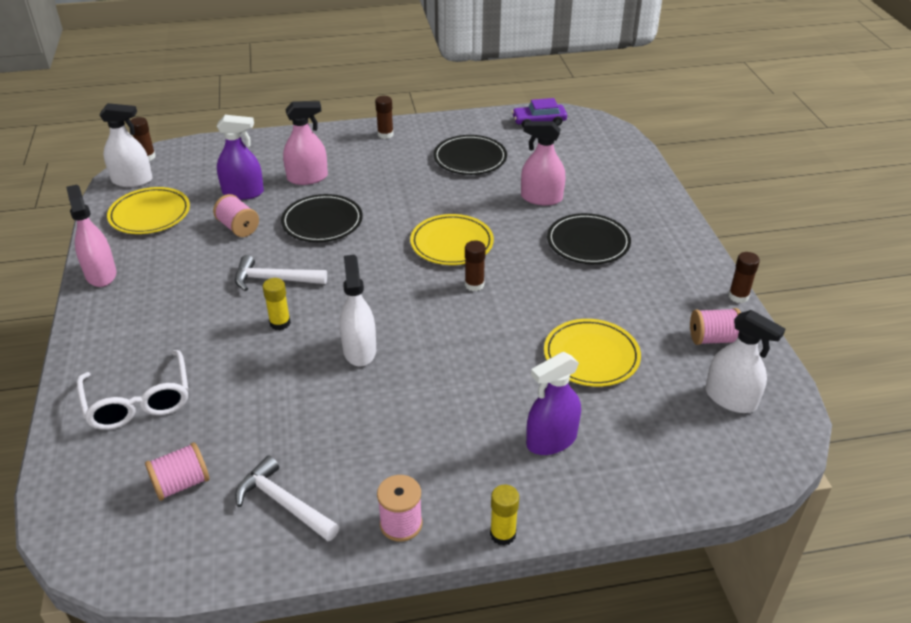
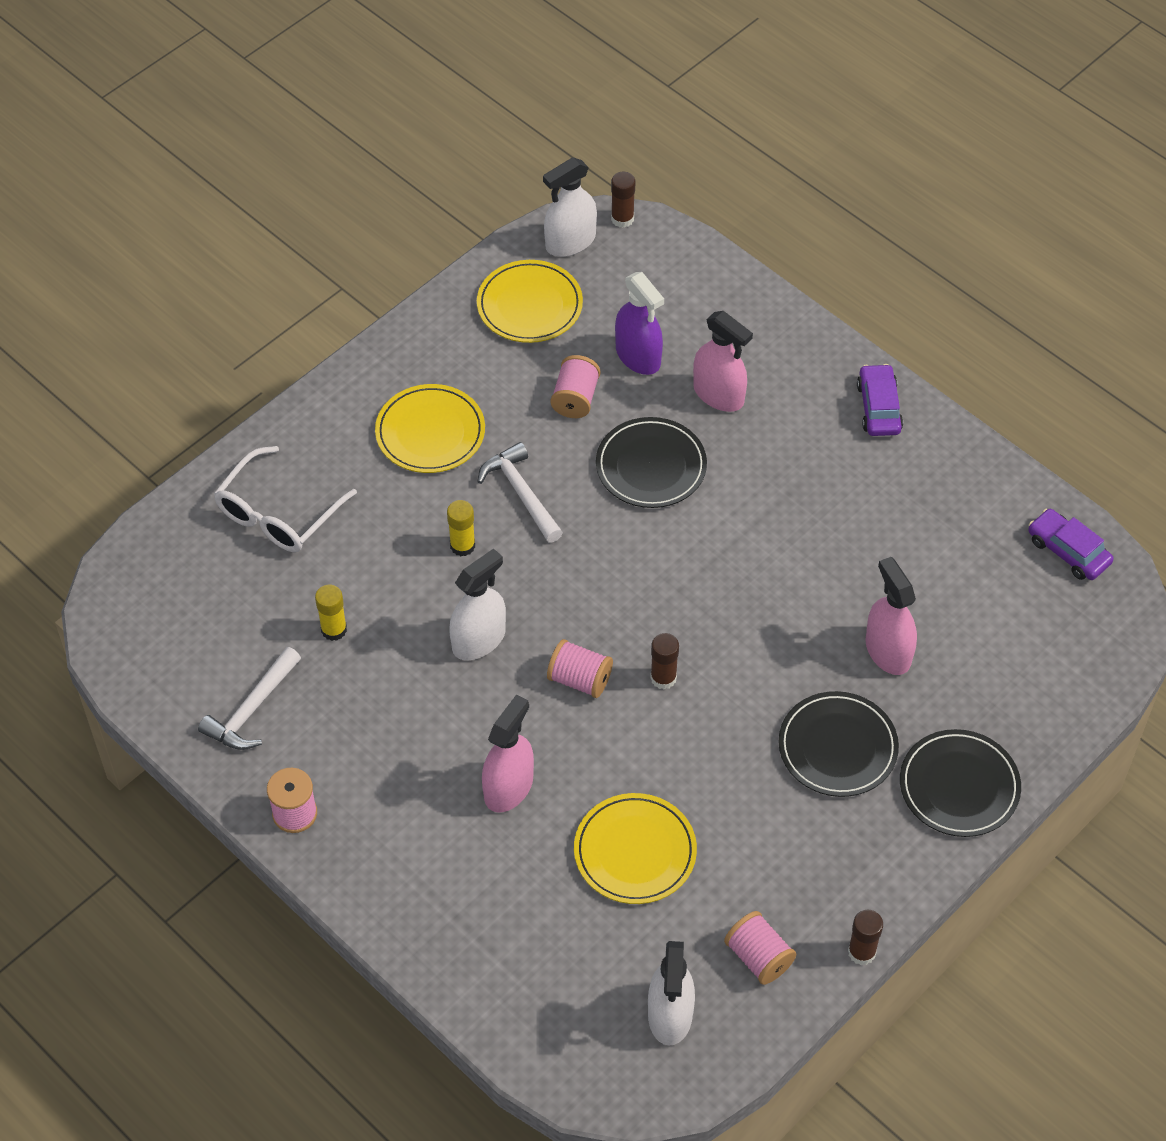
camera: 55 degrees right, 15 degrees up
pink spray bottle [66,185,116,287] -> pink spray bottle moved to [482,695,534,812]
white spray bottle [99,103,152,187] -> white spray bottle turned 90 degrees clockwise [543,157,597,257]
pink spool [145,443,209,501] -> pink spool moved to [547,639,613,698]
white hammer [235,456,340,541] -> white hammer turned 150 degrees counterclockwise [198,647,301,750]
brown glue stick [375,96,394,139] -> purple car [857,364,903,436]
yellow plate [410,214,494,265] -> yellow plate moved to [375,384,485,473]
black plate [433,135,507,175] -> black plate moved to [900,729,1021,837]
yellow glue stick [490,485,519,546] -> yellow glue stick moved to [315,585,347,641]
purple spray bottle [526,352,581,455] -> none

